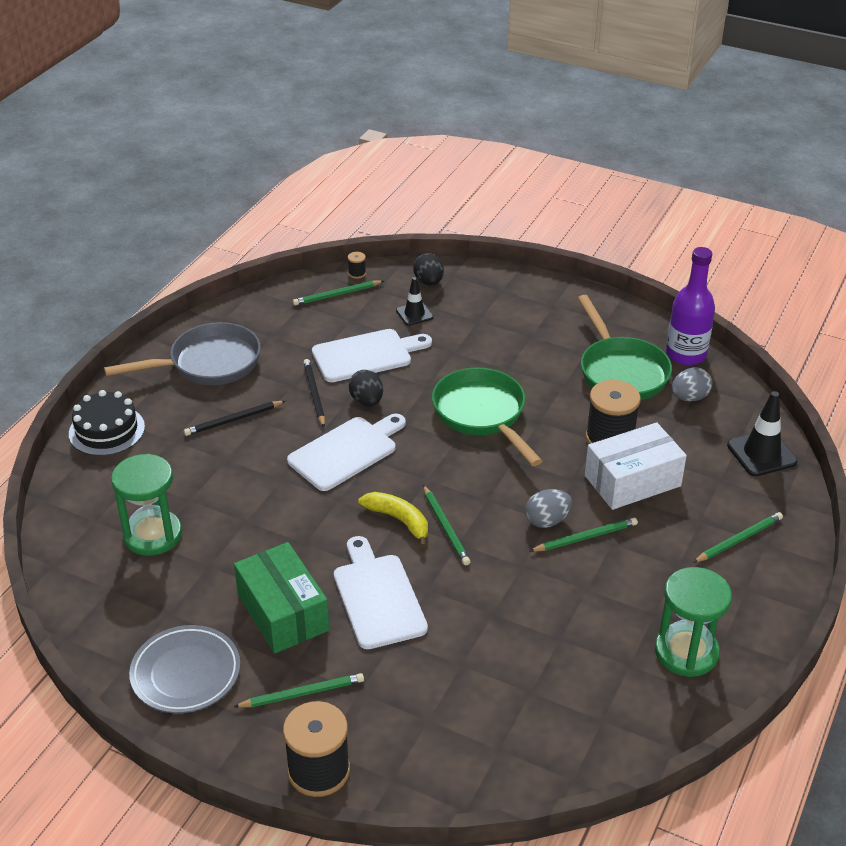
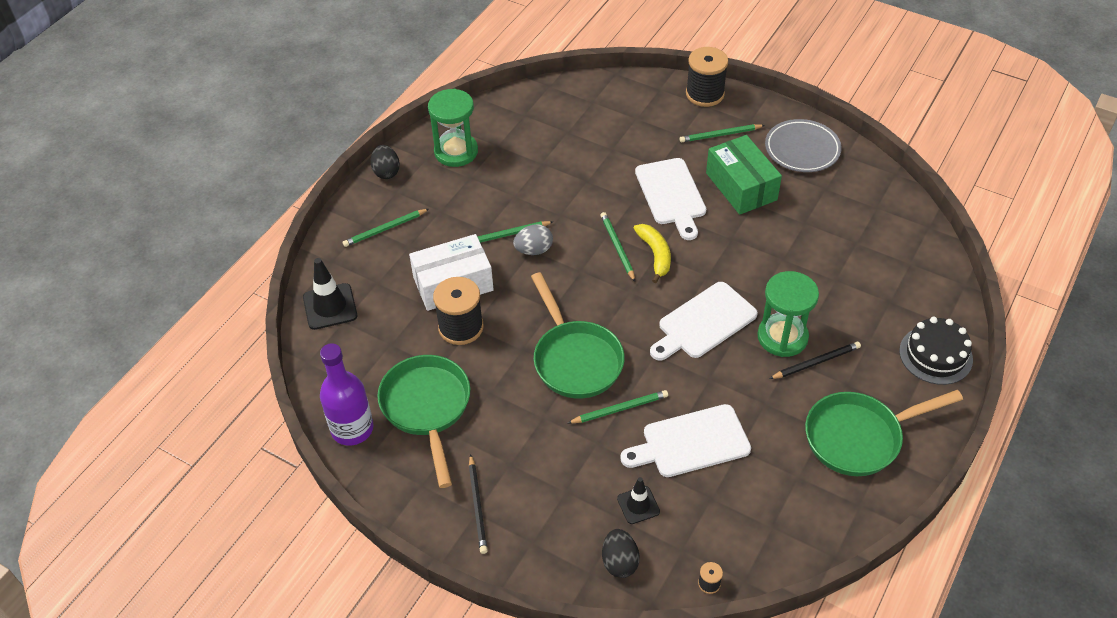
camera: 175 degrees left, 10 degrees up
grey pan [104,322,261,385] -> green pan [805,390,963,476]
green hourglass [111,454,182,556] -> green hourglass moved to [757,271,819,357]
green pencil [293,280,384,306] -> green pencil moved to [568,390,668,424]
black pencil [303,359,325,427] -> black pencil moved to [469,454,488,554]
black egg [349,370,383,406] -> black egg moved to [371,145,400,179]
yellow banana [358,492,428,548] -> yellow banana turned 150 degrees counterclockwise [633,224,671,283]
grey egg [671,367,712,401] -> none

